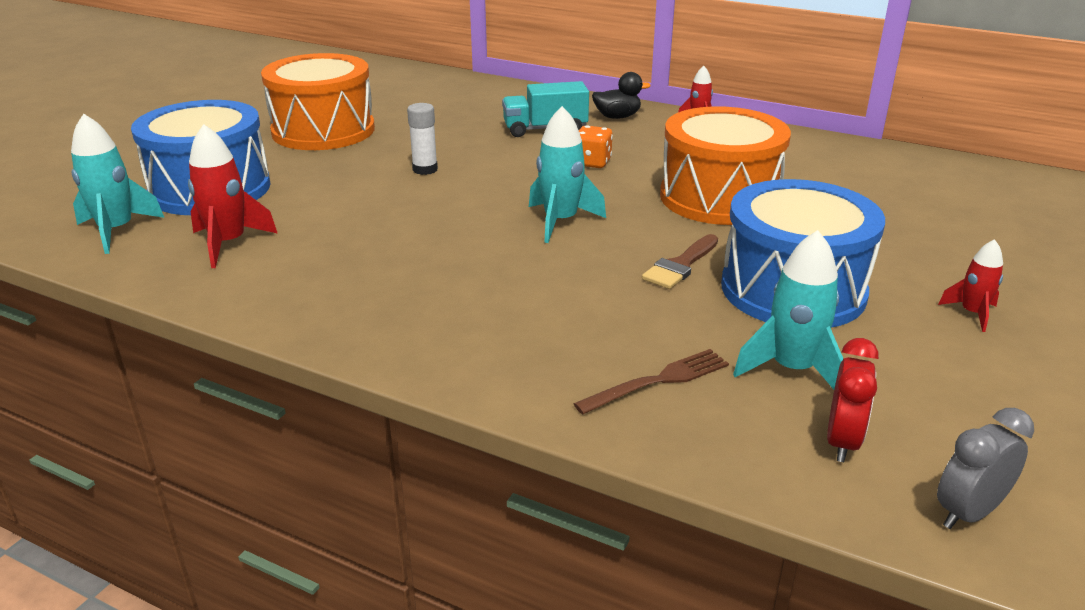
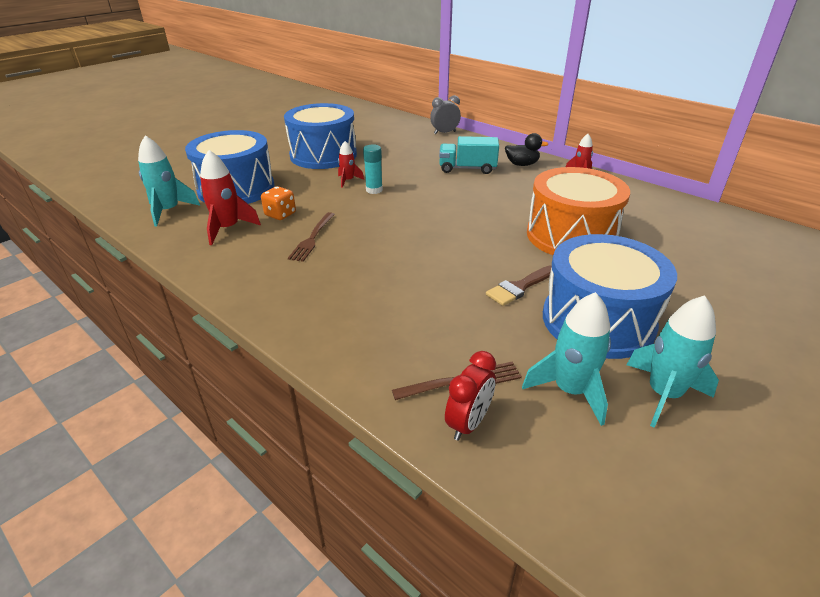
camera: 15 degrees right, 5 degrees up
orange drum [261,53,375,150] -> blue drum [284,103,357,169]
white glue stick [407,103,438,175] -> turquoise glue stick [363,144,383,194]
turquoise rocket [529,106,606,243] -> turquoise rocket moved to [627,295,719,428]
orange dice [579,125,613,168] -> orange dice moved to [261,186,296,220]
red clock [827,338,879,462] -> red clock moved to [445,351,496,441]
grey clock [937,408,1034,529] -> grey clock moved to [430,95,461,134]
red rocket [938,239,1003,332] -> red rocket moved to [338,141,364,188]
none -> brown fork [288,212,335,262]

